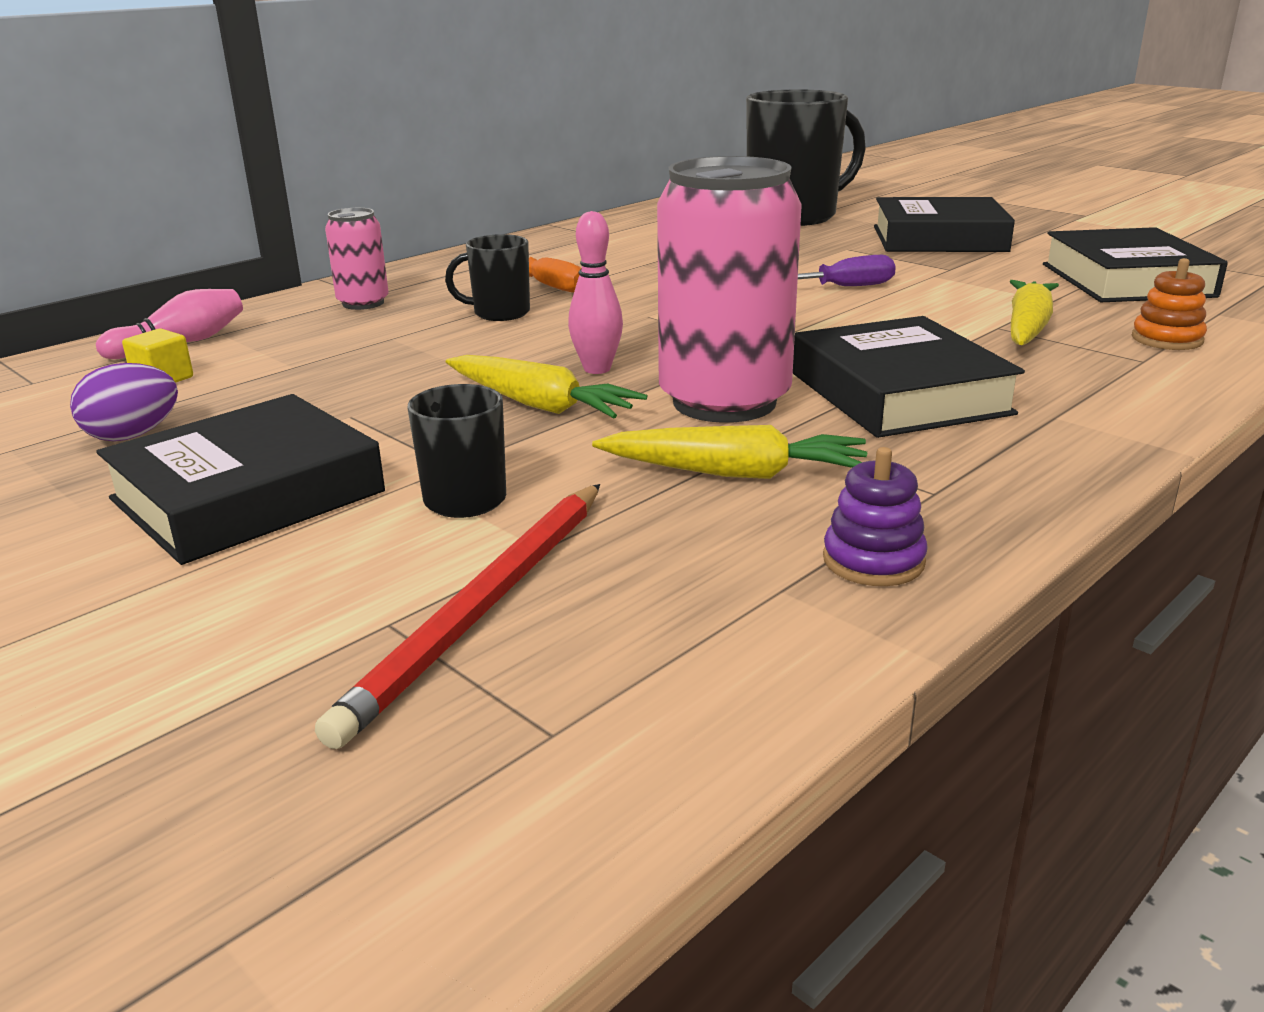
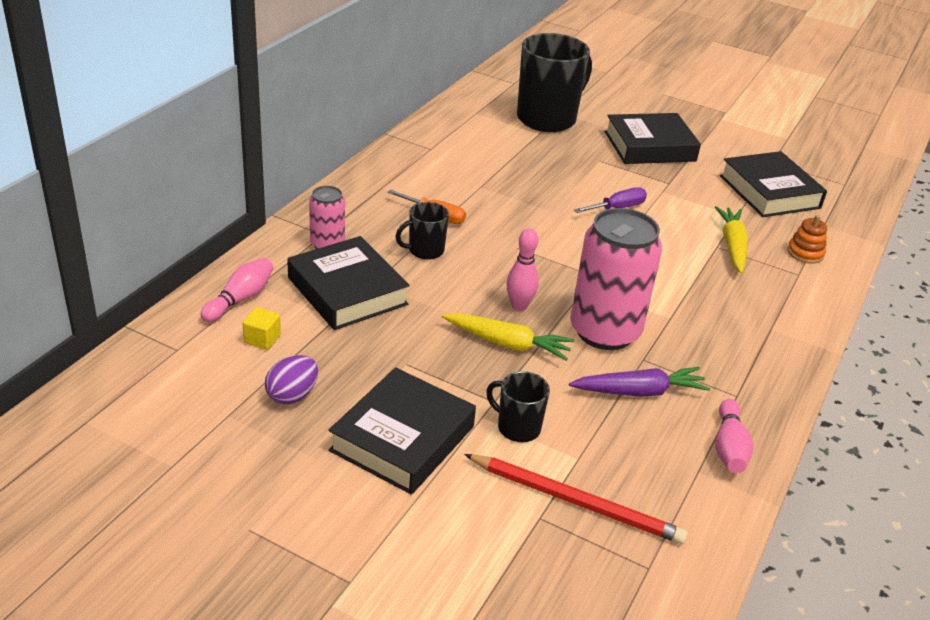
camera: 20 degrees left, 10 degrees up
red pencil [315,484,600,749] -> red pencil turned 75 degrees counterclockwise [464,454,688,544]
yellow carrot [592,425,867,479] -> purple carrot [569,367,710,397]
black book [793,316,1025,438] -> black book moved to [287,236,409,330]
purple stacking toy [823,447,928,586] -> pink bowling pin [715,399,754,473]

